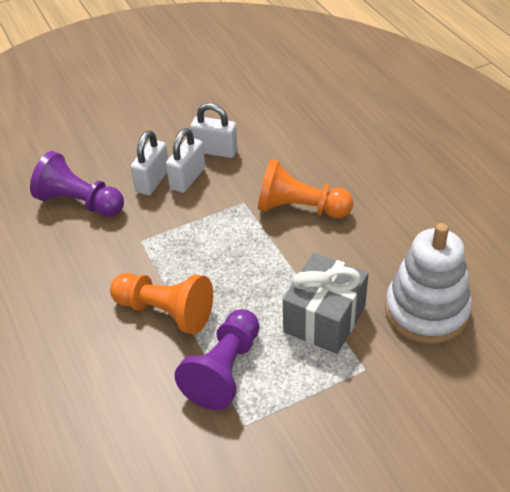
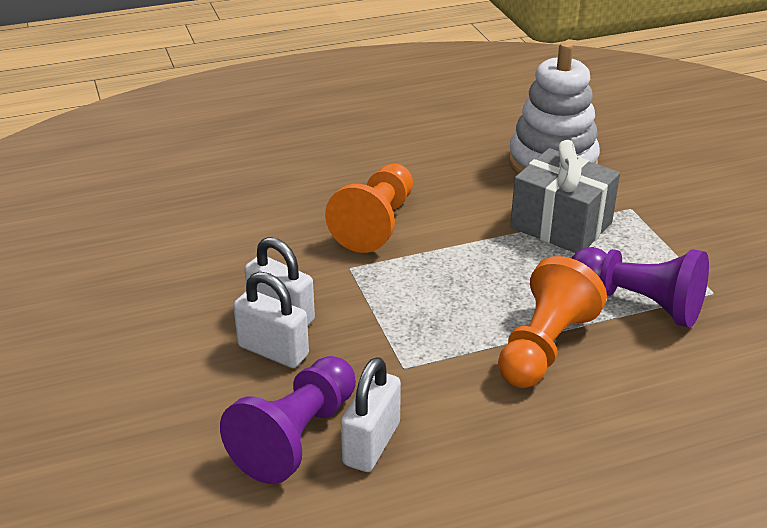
camera: 85 degrees left, 10 degrees down
white padlock [190,103,238,158] -> white padlock moved to [341,357,401,472]

